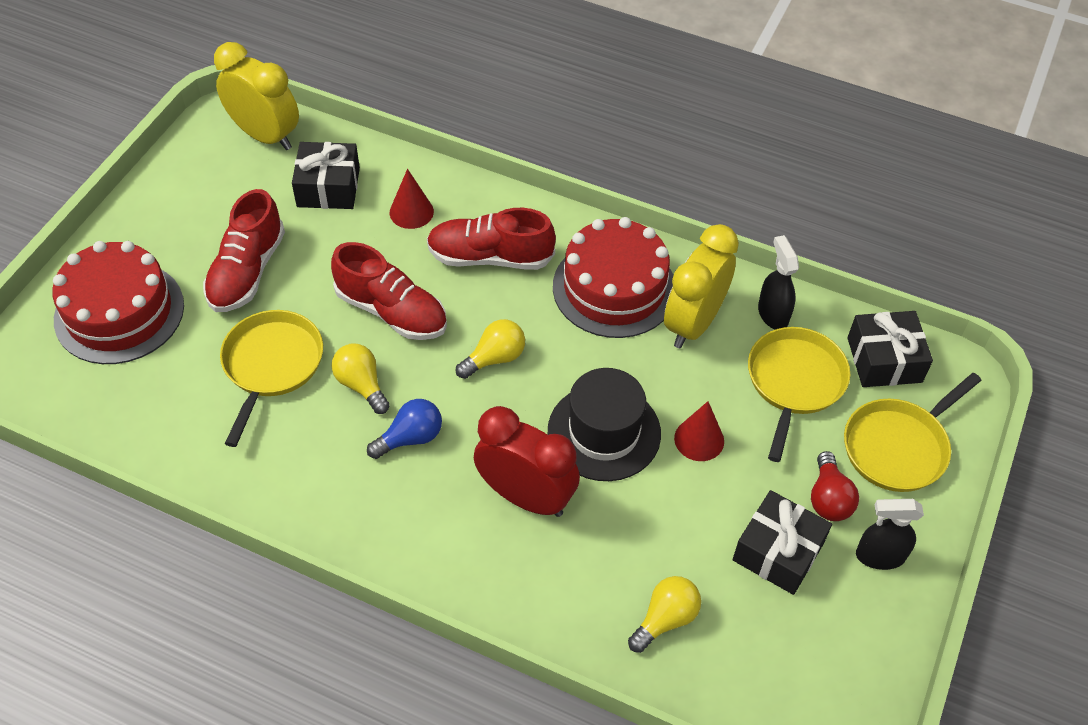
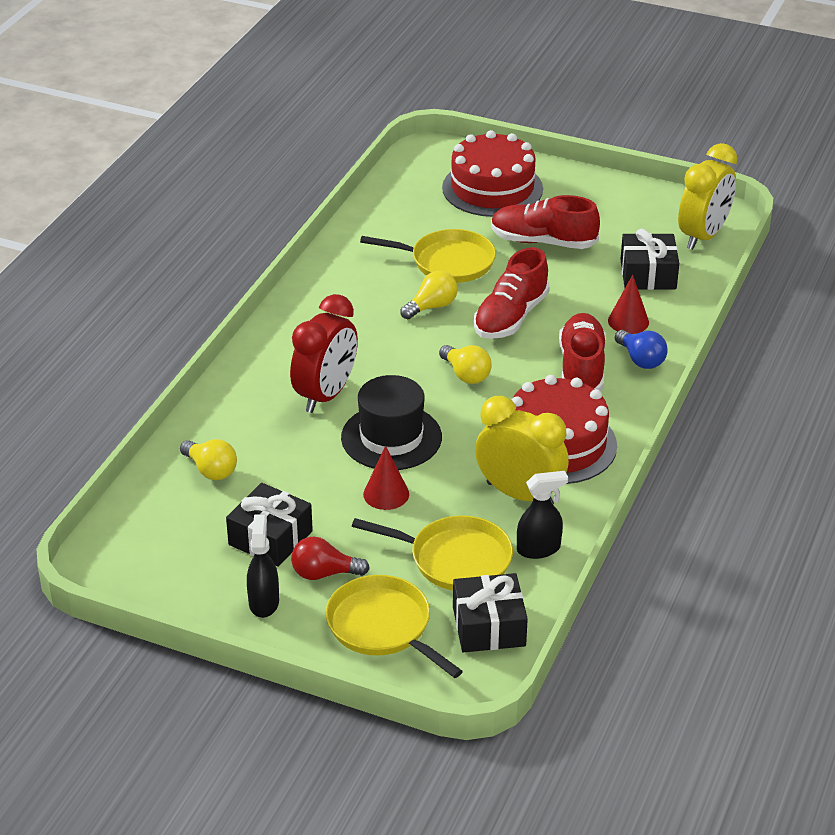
camera: 90 degrees right, 15 degrees down
blue light bulb [367,399,442,459] -> blue light bulb moved to [615,330,668,369]

